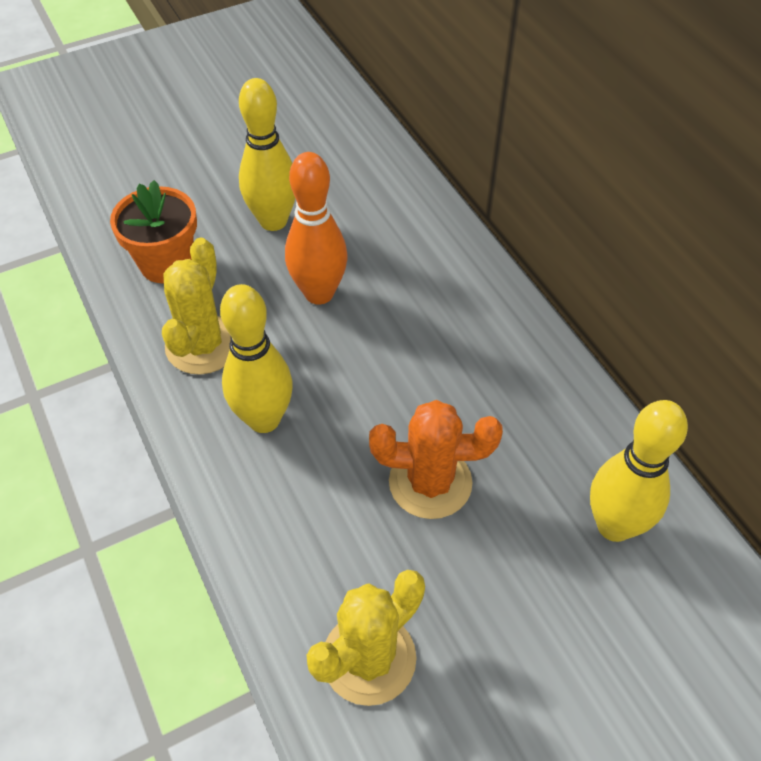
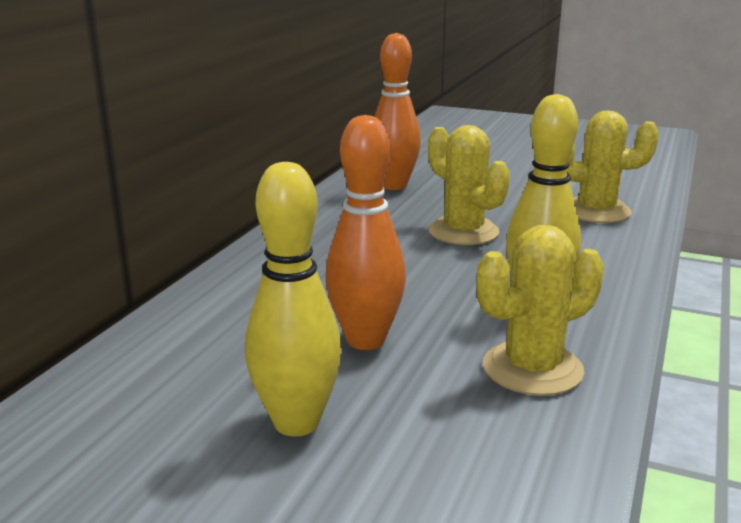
camera: 130 degrees left, 30 degrees down
orange flower pot [110,180,197,283] -> none
orange cactus [369,400,503,519] -> yellow cactus [428,125,510,245]
yellow bowling pin [590,400,688,542] -> orange bowling pin [374,33,421,190]

